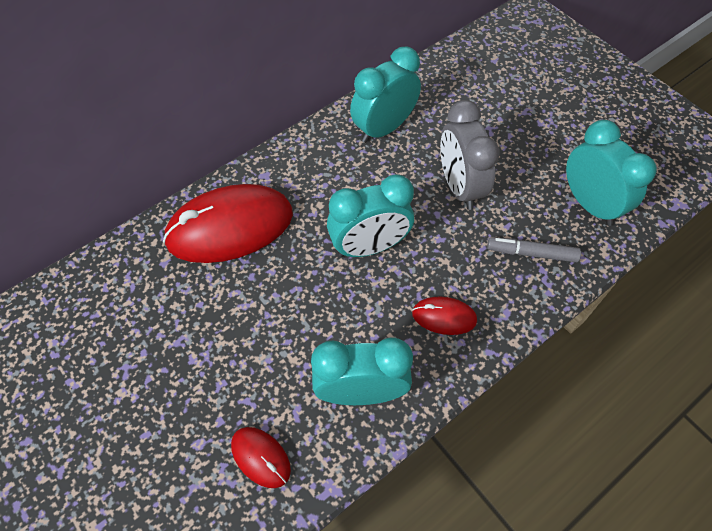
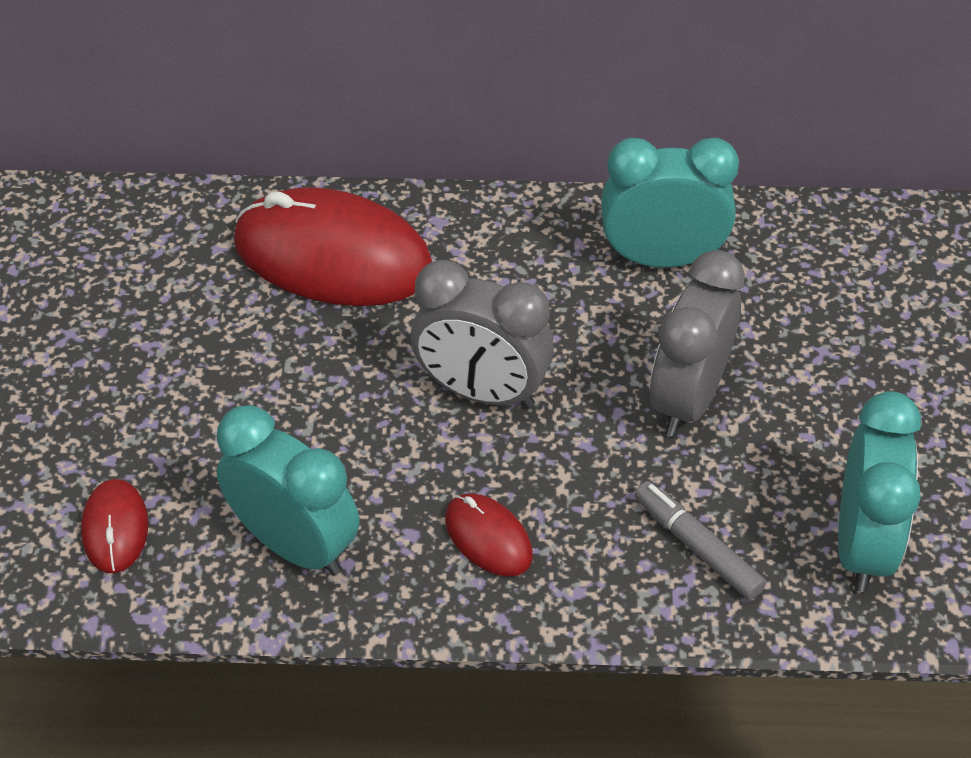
camera: 40 degrees right, 10 degrees down
turquoise clock [327,174,414,257] -> grey clock [411,260,554,408]

